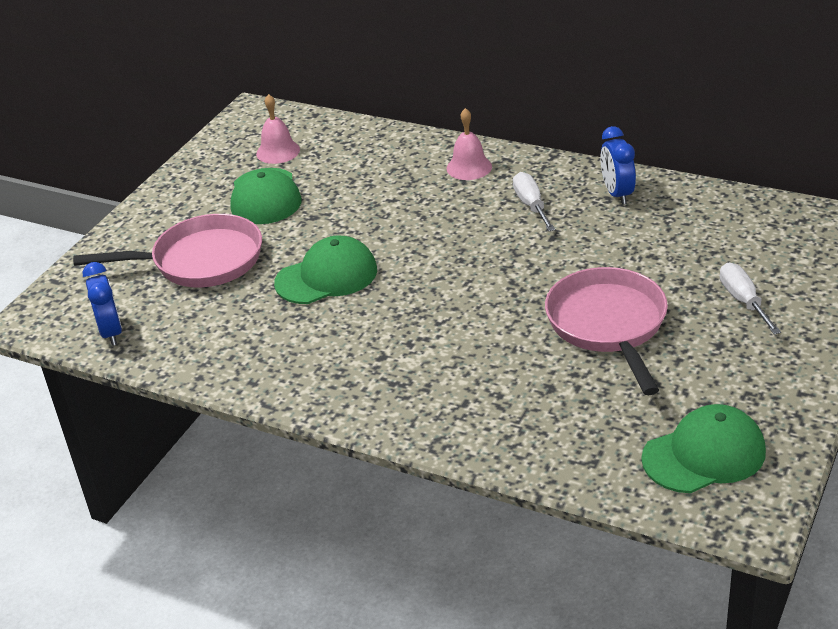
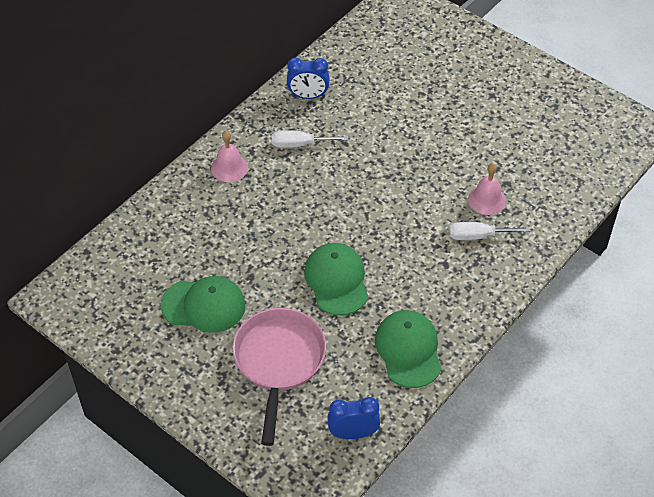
camera: 80 degrees left, 15 degrees up
pink bell [256,94,300,164] -> pink bell moved to [468,163,506,215]
pink pan [545,267,668,395] -> none
green cap [641,404,766,493] -> green cap moved to [375,310,442,388]
white screwdriver [720,263,781,335] -> white screwdriver moved to [449,222,531,240]

